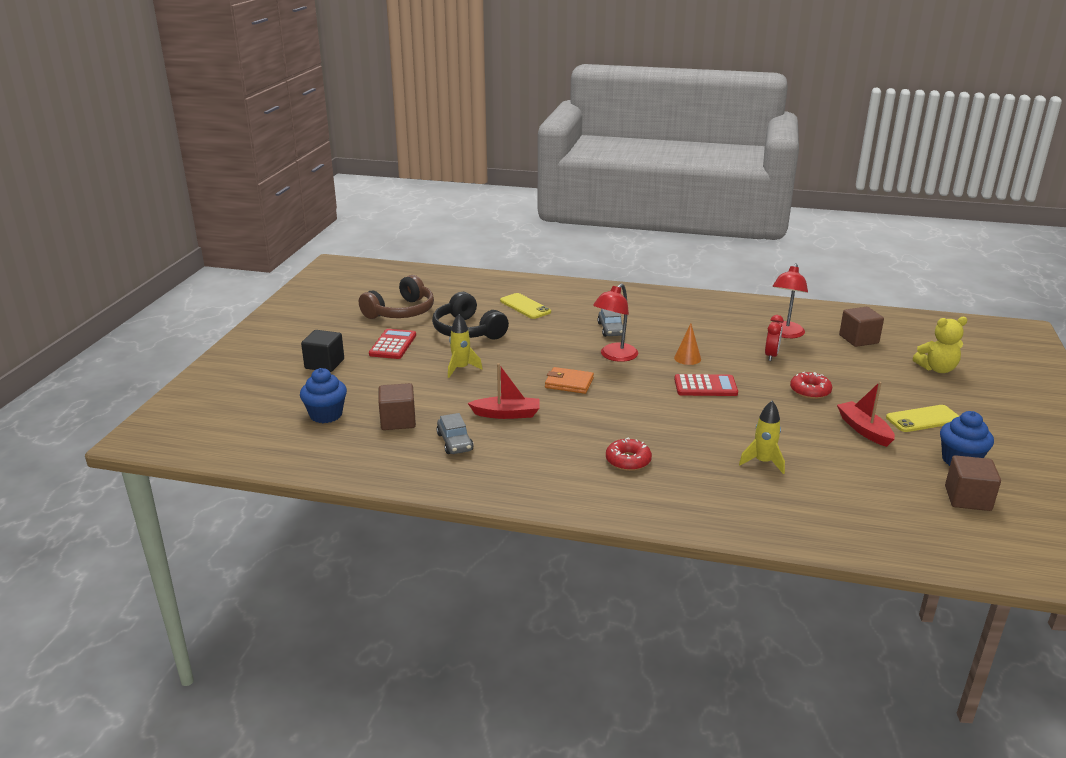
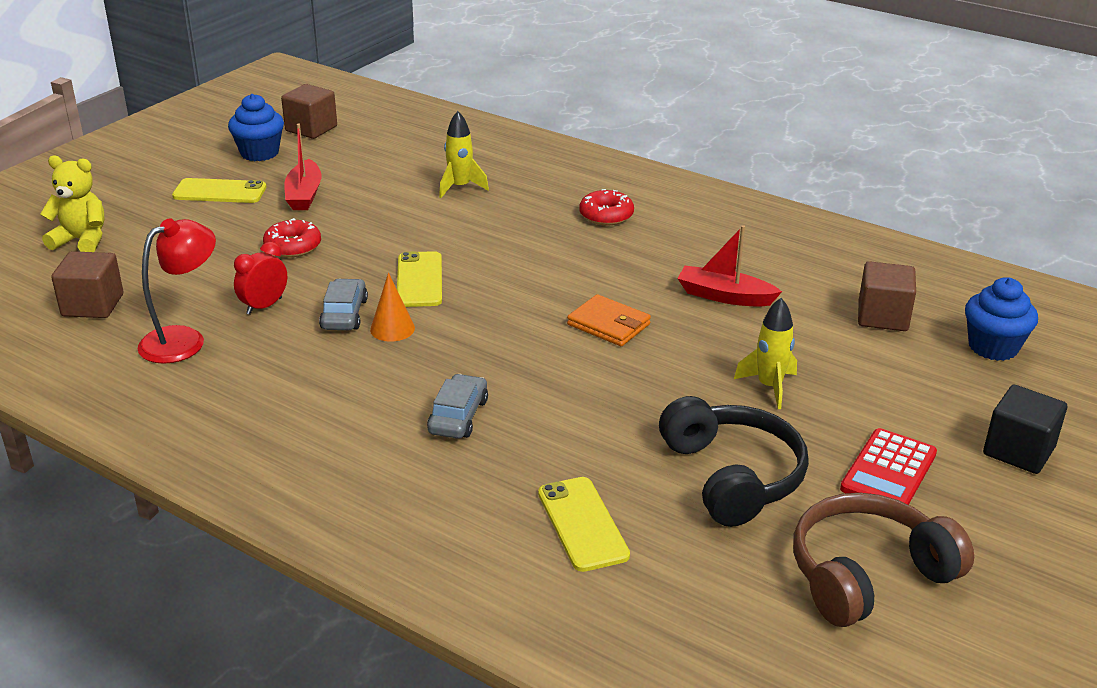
camera: 160 degrees left, 5 degrees up
grey car [437,413,474,454] -> grey car moved to [319,279,368,330]
red lamp [593,283,638,362] -> none
red calculator [674,374,738,396] -> yellow phone [397,251,442,307]

